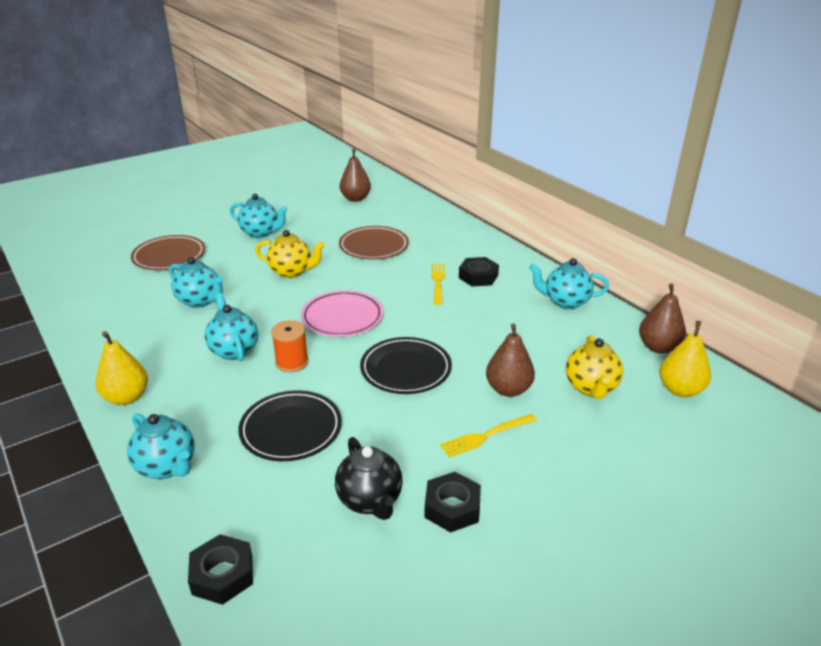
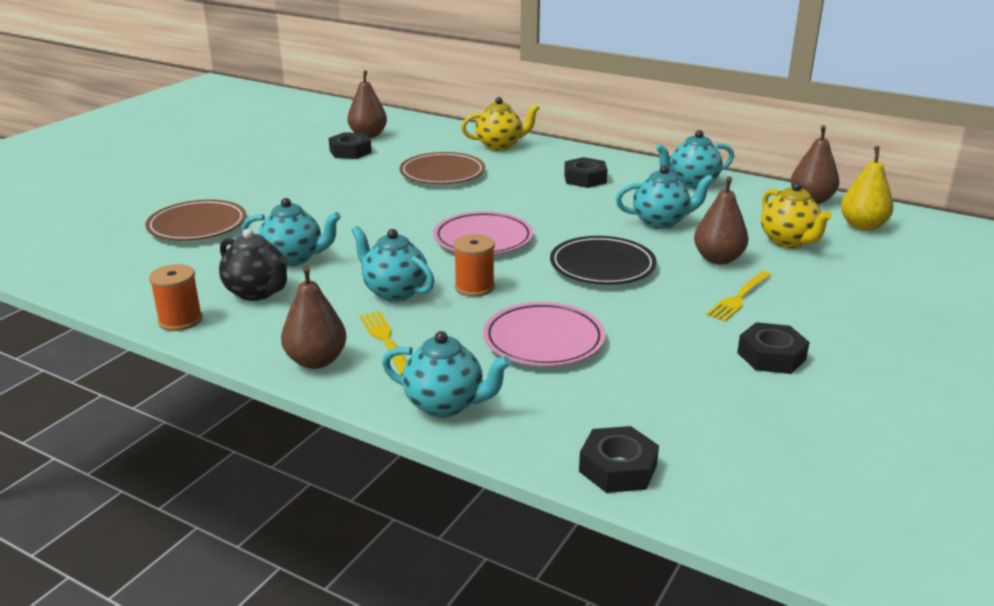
camera: 25 degrees left, 5 degrees down
yellow pear [95,331,148,405] -> brown pear [281,266,347,369]
turquoise teapot [230,194,288,238] -> turquoise teapot moved to [616,165,714,229]
black plate [238,391,342,461] -> pink plate [483,302,606,367]
yellow teapot [255,230,325,278] -> yellow teapot moved to [461,97,540,150]
black teapot [335,437,403,520] -> black teapot moved to [219,228,288,301]
yellow fork [431,263,445,305] -> yellow fork moved to [360,311,407,376]
none -> orange spool [149,264,203,331]
none -> black nut [329,132,372,159]

